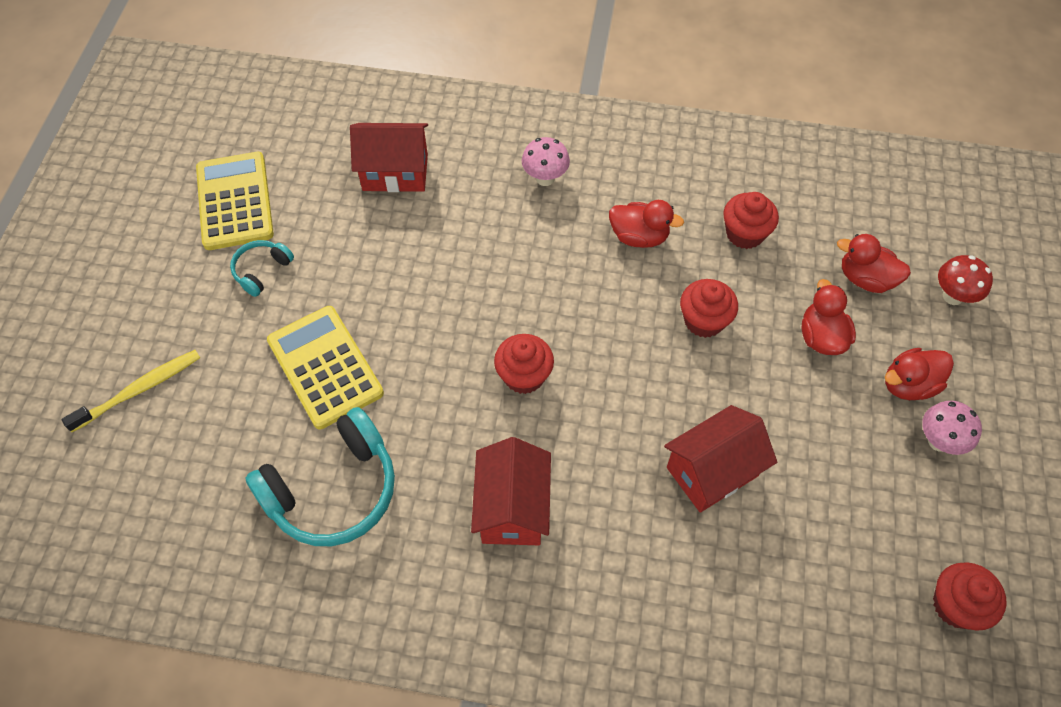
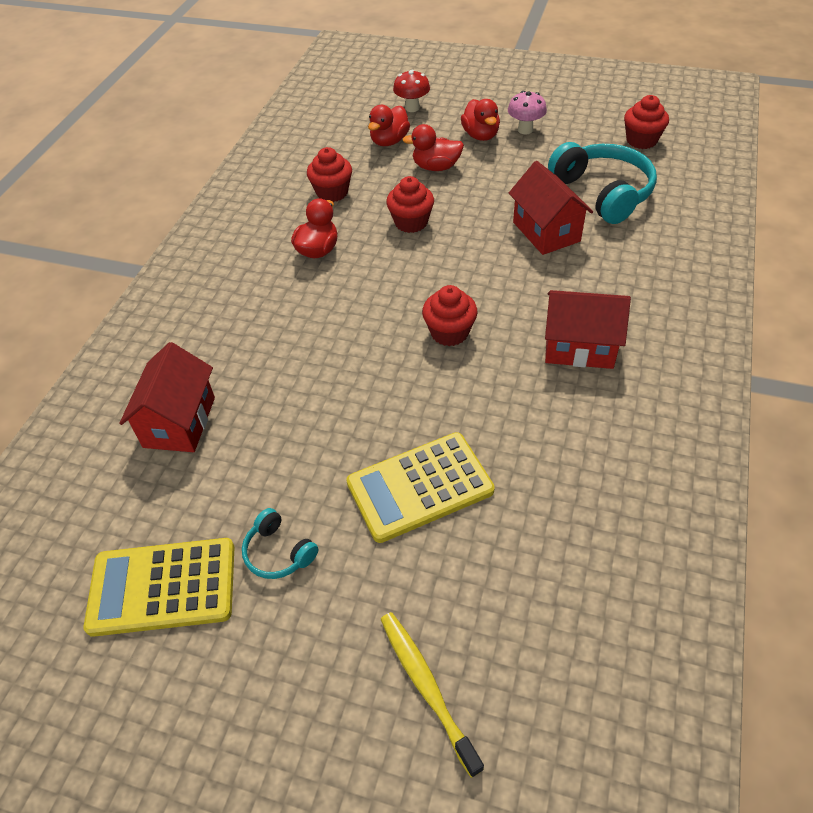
camera: 80 degrees left, 10 degrees down
turquoise headphones [246,407,395,546] -> turquoise headphones moved to [548,142,657,224]
pink mushroom [522,137,570,186] -> none

